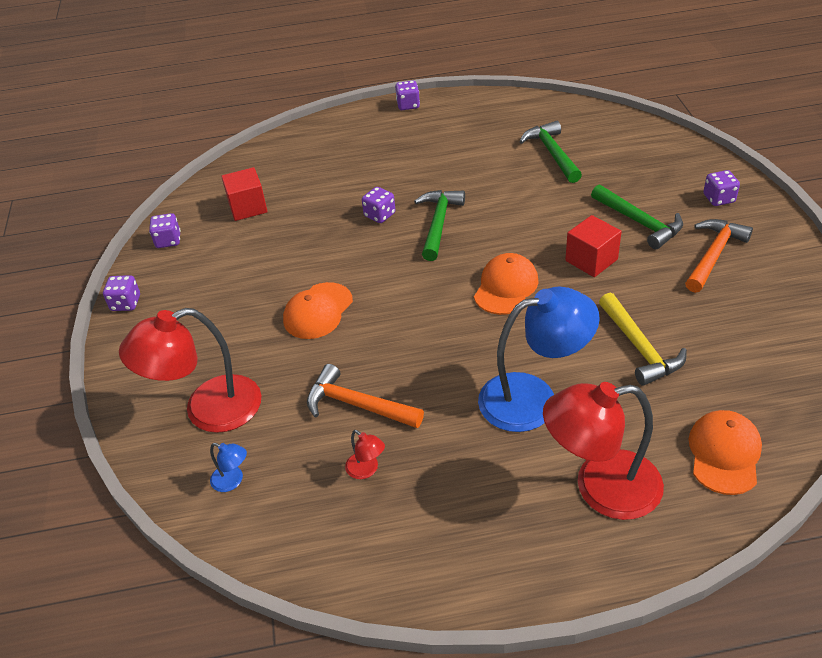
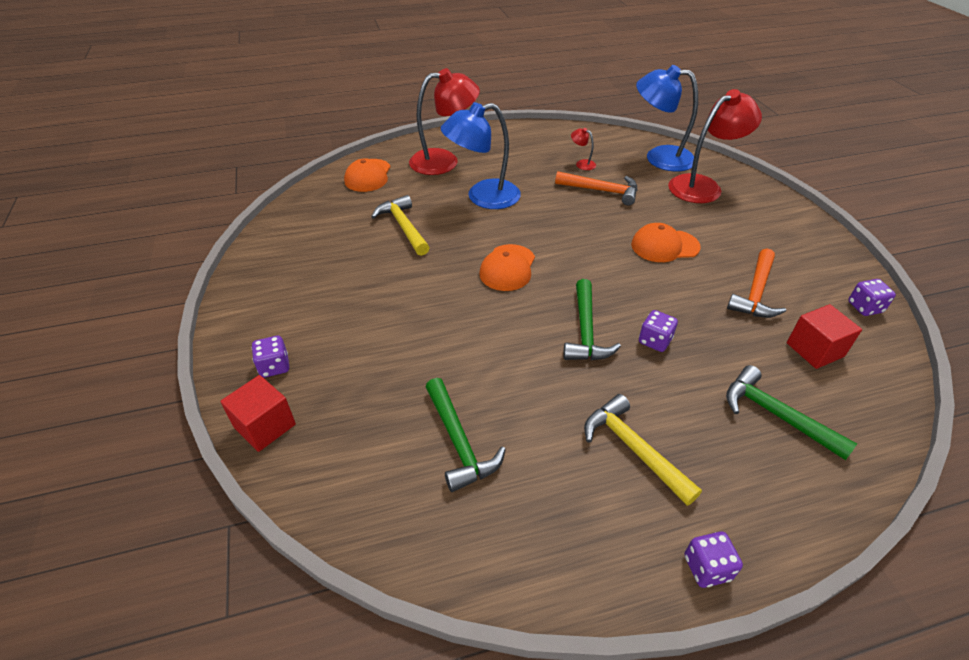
camera: 170 degrees right, 0 degrees up
purple dice [103,275,140,311] -> none
blue lamp [210,443,247,492] -> blue lamp [636,65,698,172], size x2.45
orange cap [283,282,353,339] -> orange cap turned 120 degrees counterclockwise [631,223,701,262]
red cube [565,215,622,277] -> red cube moved to [220,375,296,452]
green hammer [591,185,683,249] -> green hammer moved to [726,365,857,460]
orange hammer [685,219,753,293] -> orange hammer moved to [727,249,786,318]
none -> yellow hammer [584,394,702,506]

